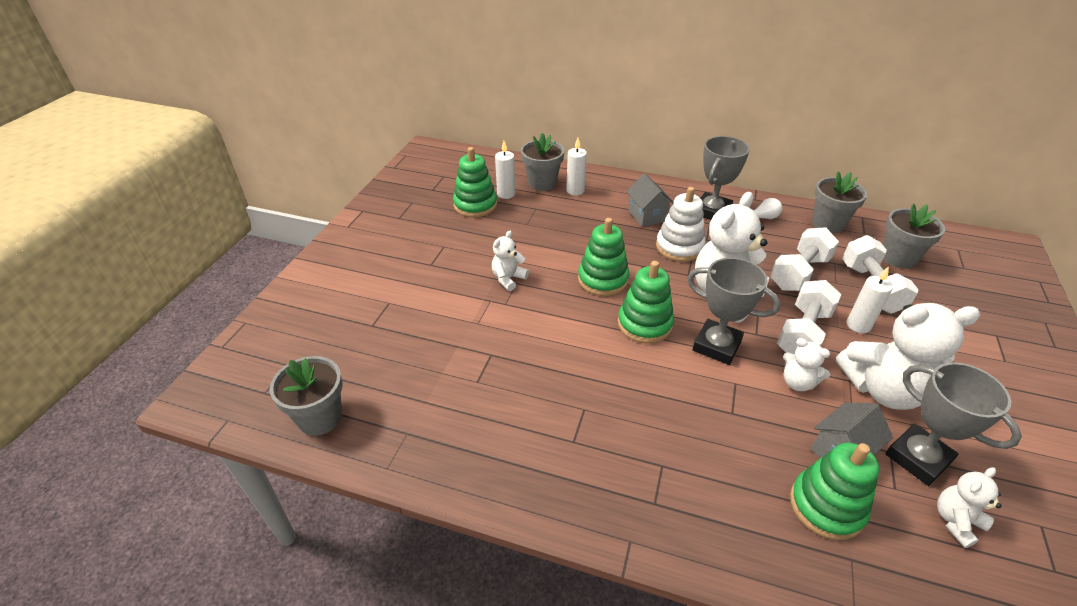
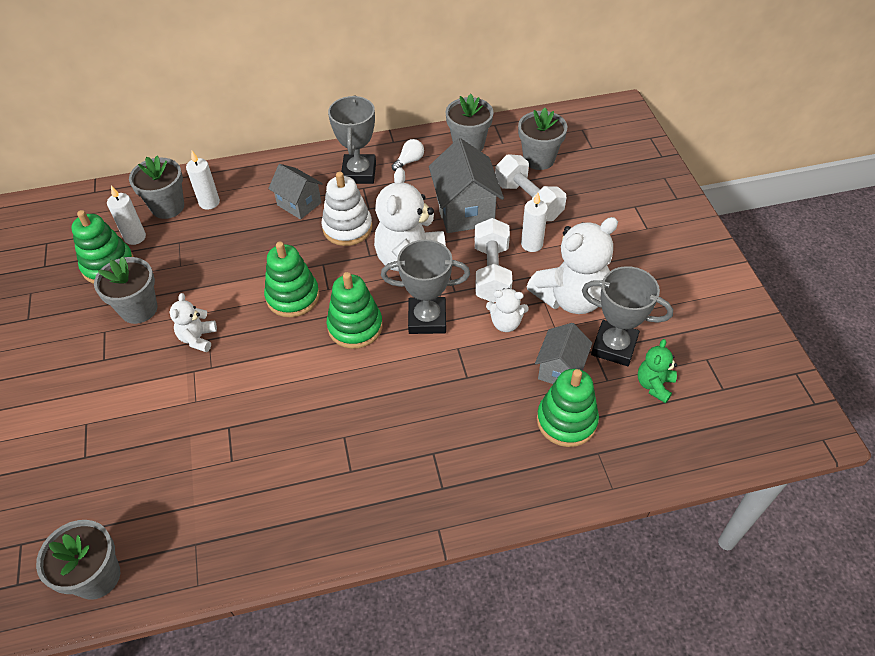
camera: 30 degrees left, 10 degrees up
white dumbbell [770,227,839,291] -> grey house [429,138,504,233]
white teddy bear [937,467,1002,548] -> green teddy bear [638,339,677,403]
none -> grey flower pot [94,256,157,324]

